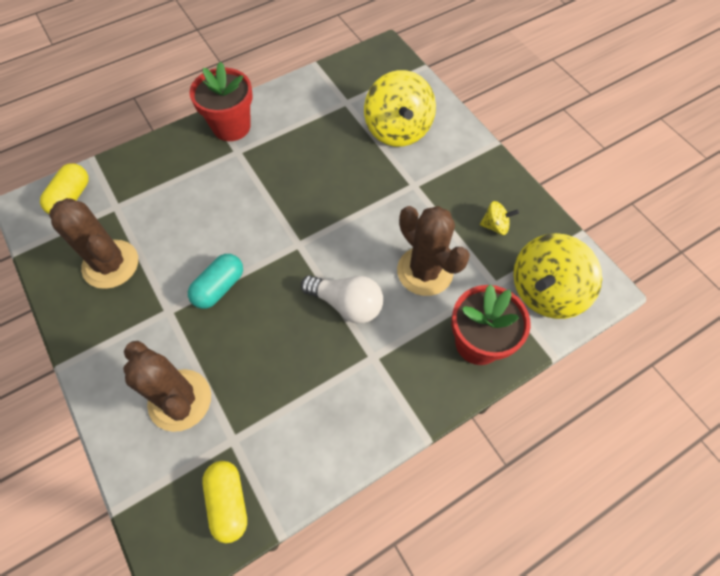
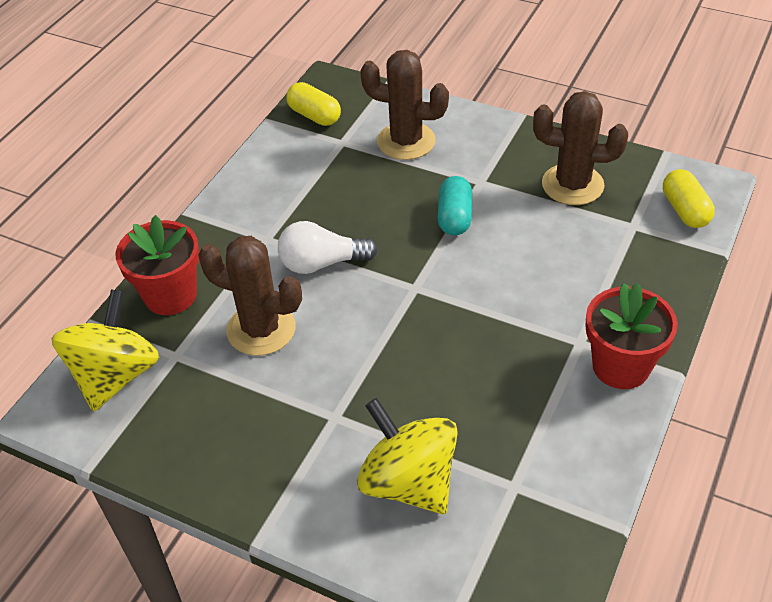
camera: 150 degrees right, 15 degrees down
yellow spinning top [480,201,519,235] -> none

